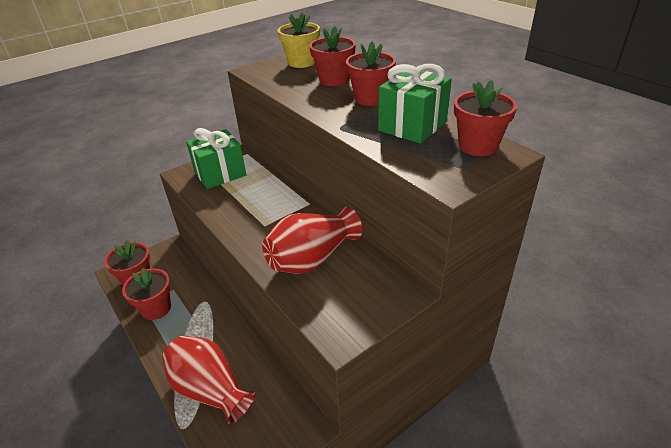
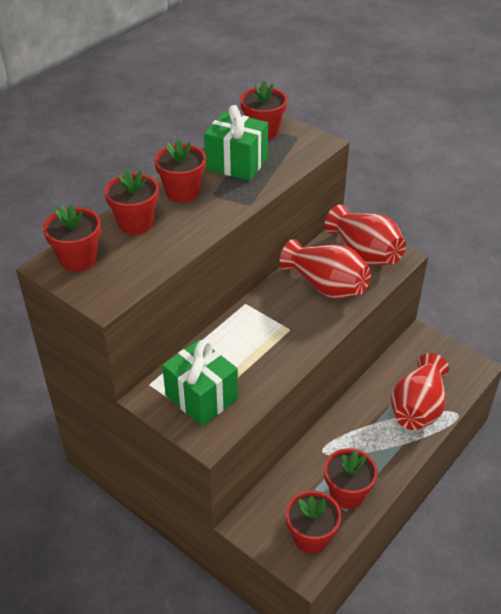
camera: 105 degrees left, 5 degrees up
yellow flower pot [278,13,320,68] -> red flower pot [43,203,101,272]
none -> red vase [325,204,406,266]

